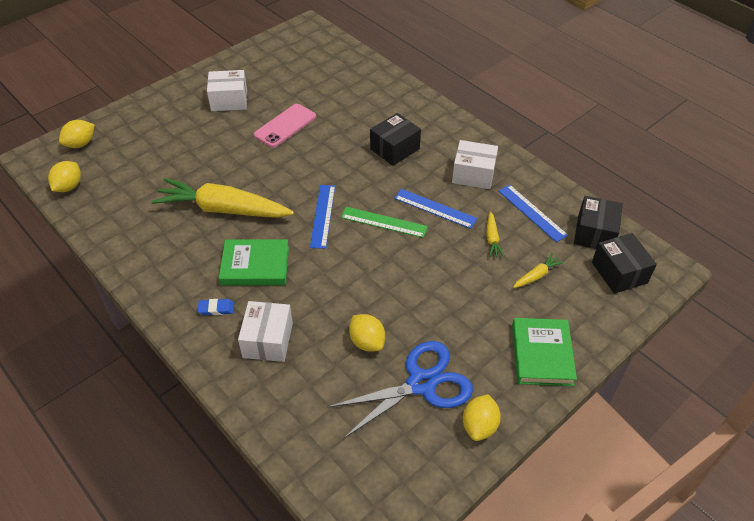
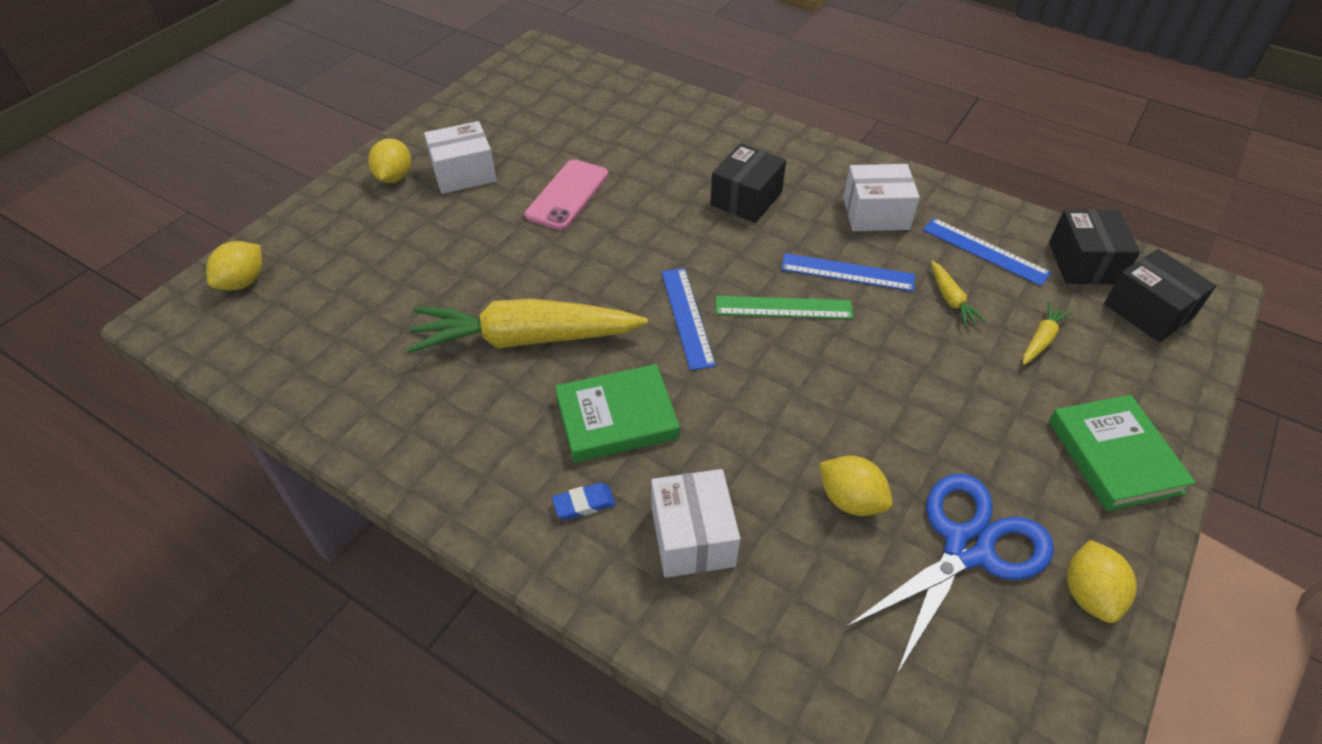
camera: 15 degrees left, 0 degrees up
yellow lemon [48,161,81,192] -> yellow lemon moved to [368,138,411,183]

